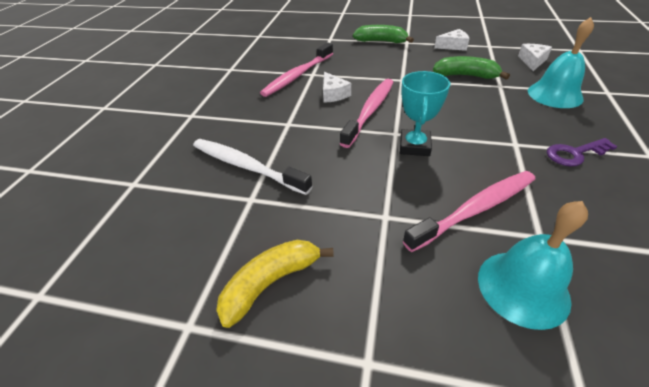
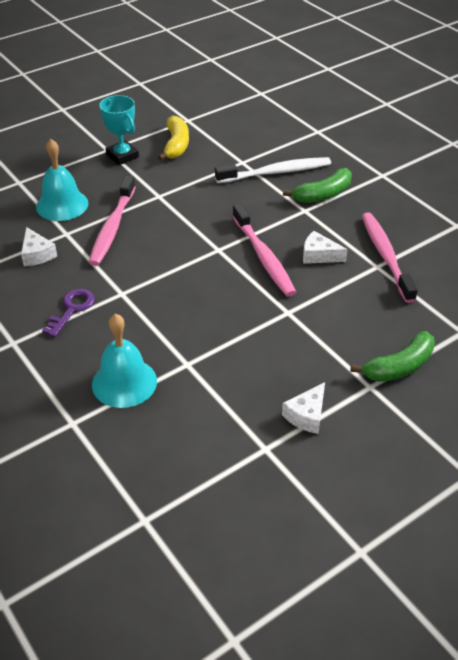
camera: 130 degrees right, 0 degrees up
turquoise trophy [400,71,450,156] -> turquoise trophy moved to [99,95,139,165]
green banana [433,56,510,80] -> green banana moved to [283,168,352,203]
white cheese [518,44,552,71] -> white cheese moved to [21,227,57,266]

